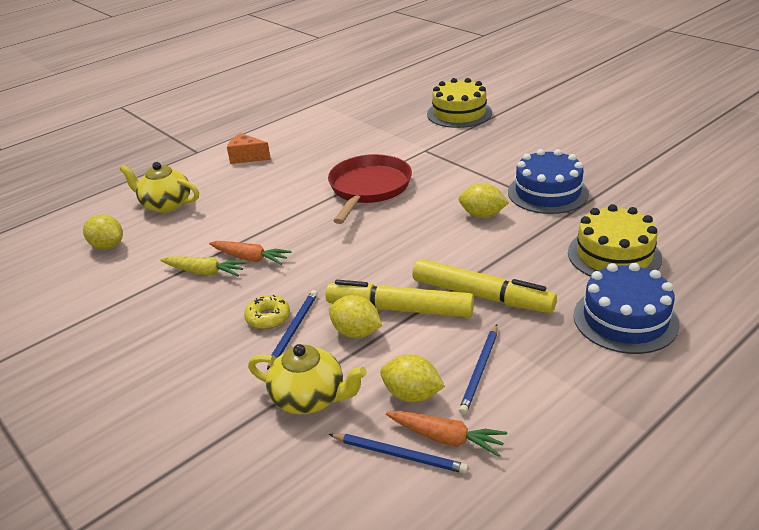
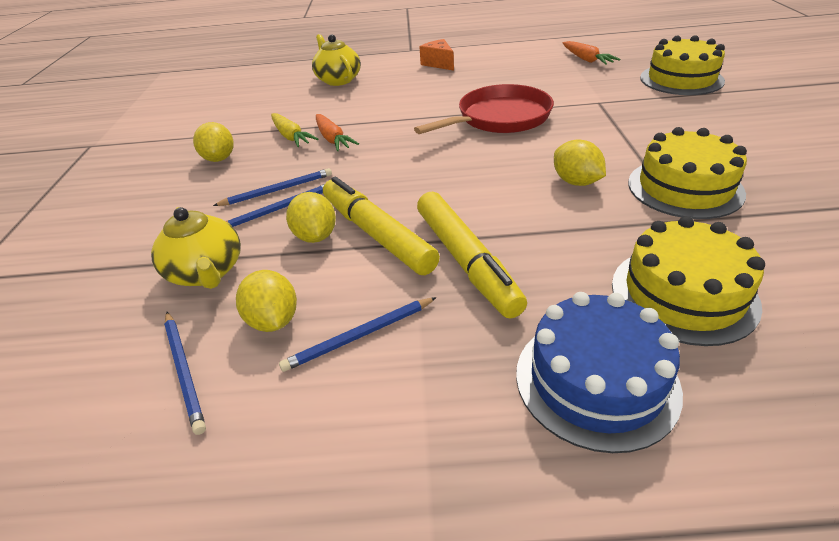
camera: 40 degrees right, 5 degrees up
yellow lemon [83,214,123,250] -> yellow lemon moved to [193,122,234,162]
yellow donut [244,295,290,329] -> blue pencil [213,168,332,206]
orange carrot [386,411,507,457] -> orange carrot moved to [563,41,620,65]
blue cake [508,149,589,214] -> yellow cake [628,127,747,219]

